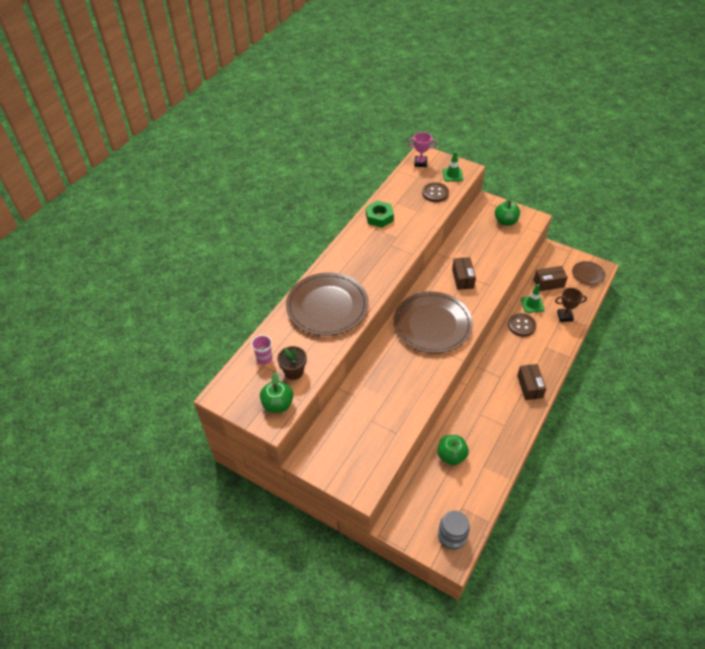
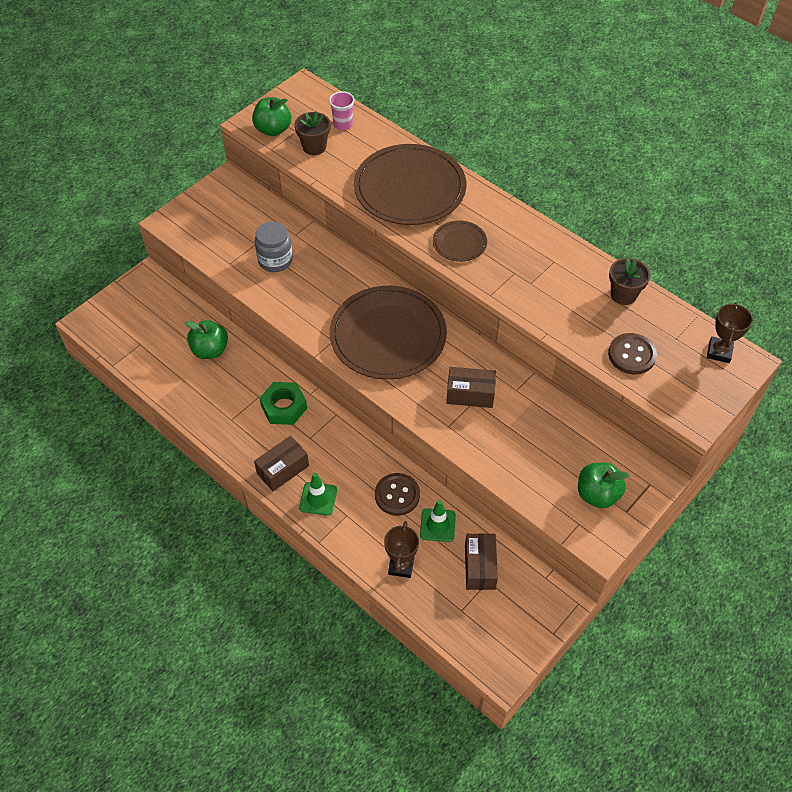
camera: 100 degrees right, 5 degrees up
green nut [366,201,394,228] -> green nut moved to [259,382,307,425]
pink trophy [407,132,437,167] -> brown trophy [707,302,753,363]
grey jar [438,511,470,550] -> grey jar moved to [255,221,293,272]
green traffic cone [442,151,463,182] -> green traffic cone moved to [299,473,337,516]
brown box [517,364,546,400] -> brown box turned 45 degrees counterclockwise [254,436,309,491]
brown plate [572,261,606,285] -> brown plate moved to [433,221,487,262]
none -> brown flower pot [609,258,650,305]

